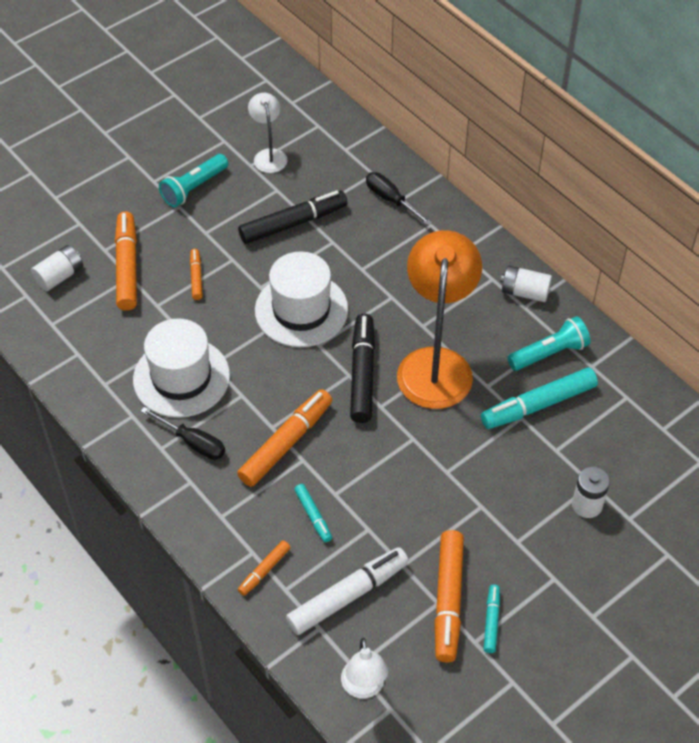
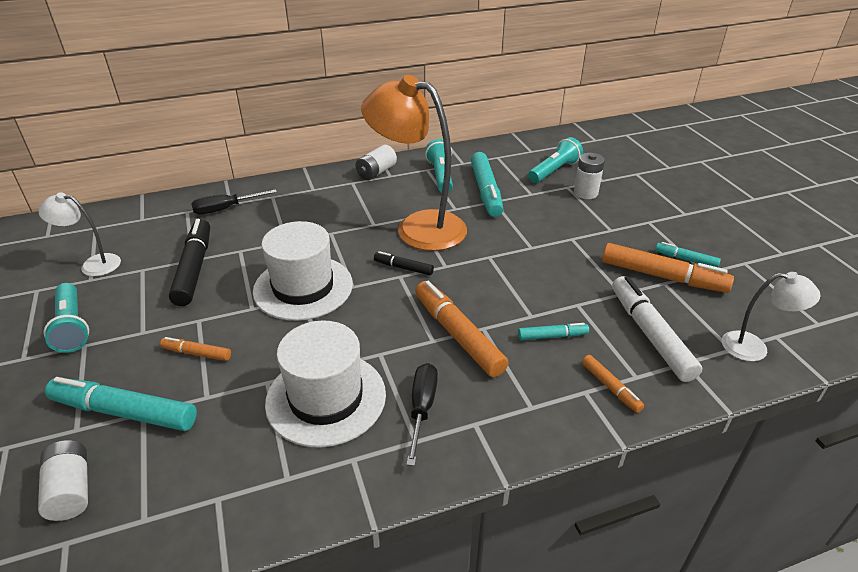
camera: 70 degrees left, 15 degrees down
orange marker [115,211,137,311] -> turquoise marker [45,377,197,431]
black screwdriver [141,407,225,460] -> black screwdriver turned 45 degrees counterclockwise [406,363,438,466]
black marker [350,314,375,423] -> black marker [374,251,434,275], size x0.51
none -> turquoise flashlight [528,137,583,183]

